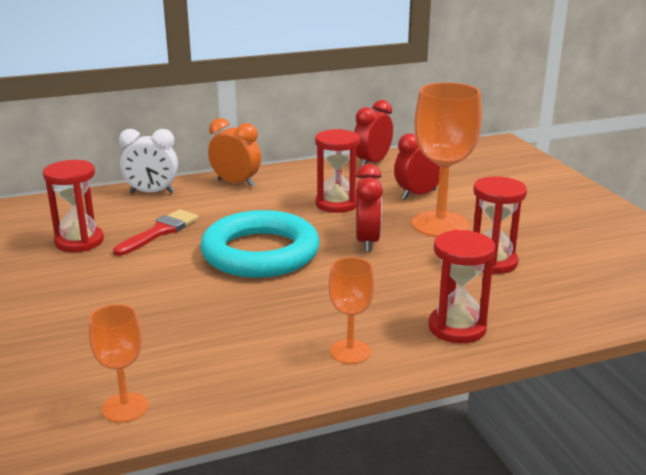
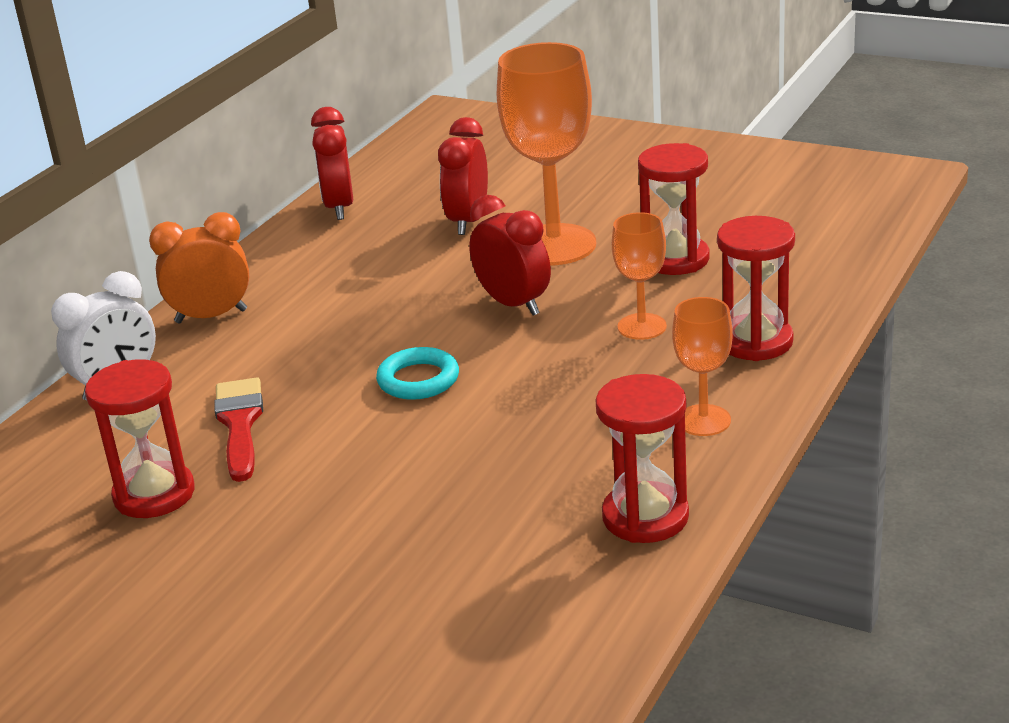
camera: 40 degrees left, 5 degrees up
orange goblet [89,304,148,422] -> orange goblet moved to [612,212,667,340]
turquoise ring [200,210,320,278] -> turquoise ring [376,347,459,400], size x0.46
red hourglass [315,129,360,213] -> red hourglass moved to [595,374,689,543]

